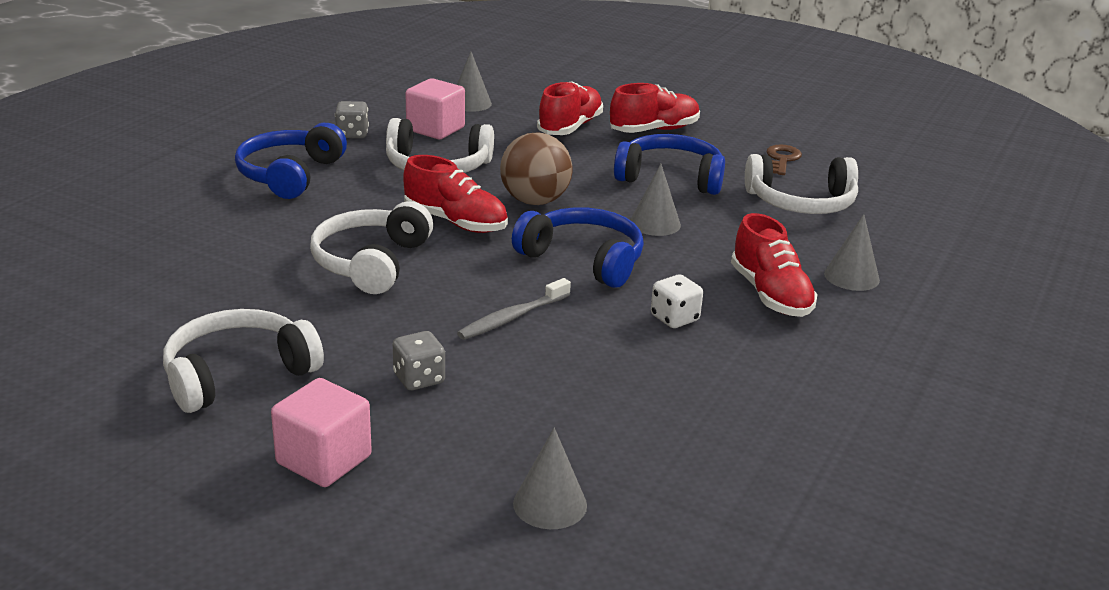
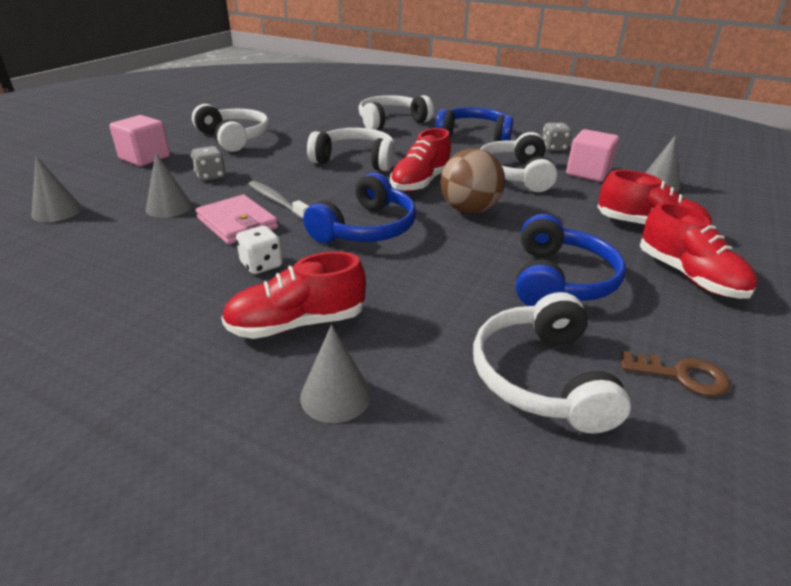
camera: 90 degrees right, 5 degrees up
grey cone [630,164,681,236] -> grey cone moved to [146,153,192,218]
none -> pink wallet [196,195,278,244]
none -> white headphones [358,95,434,130]

